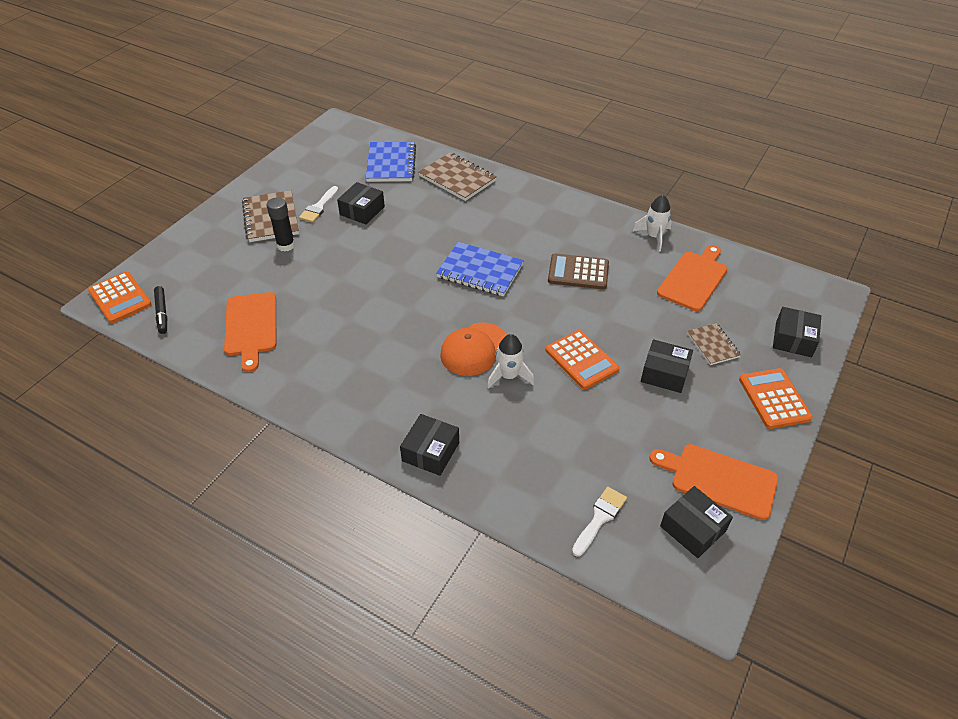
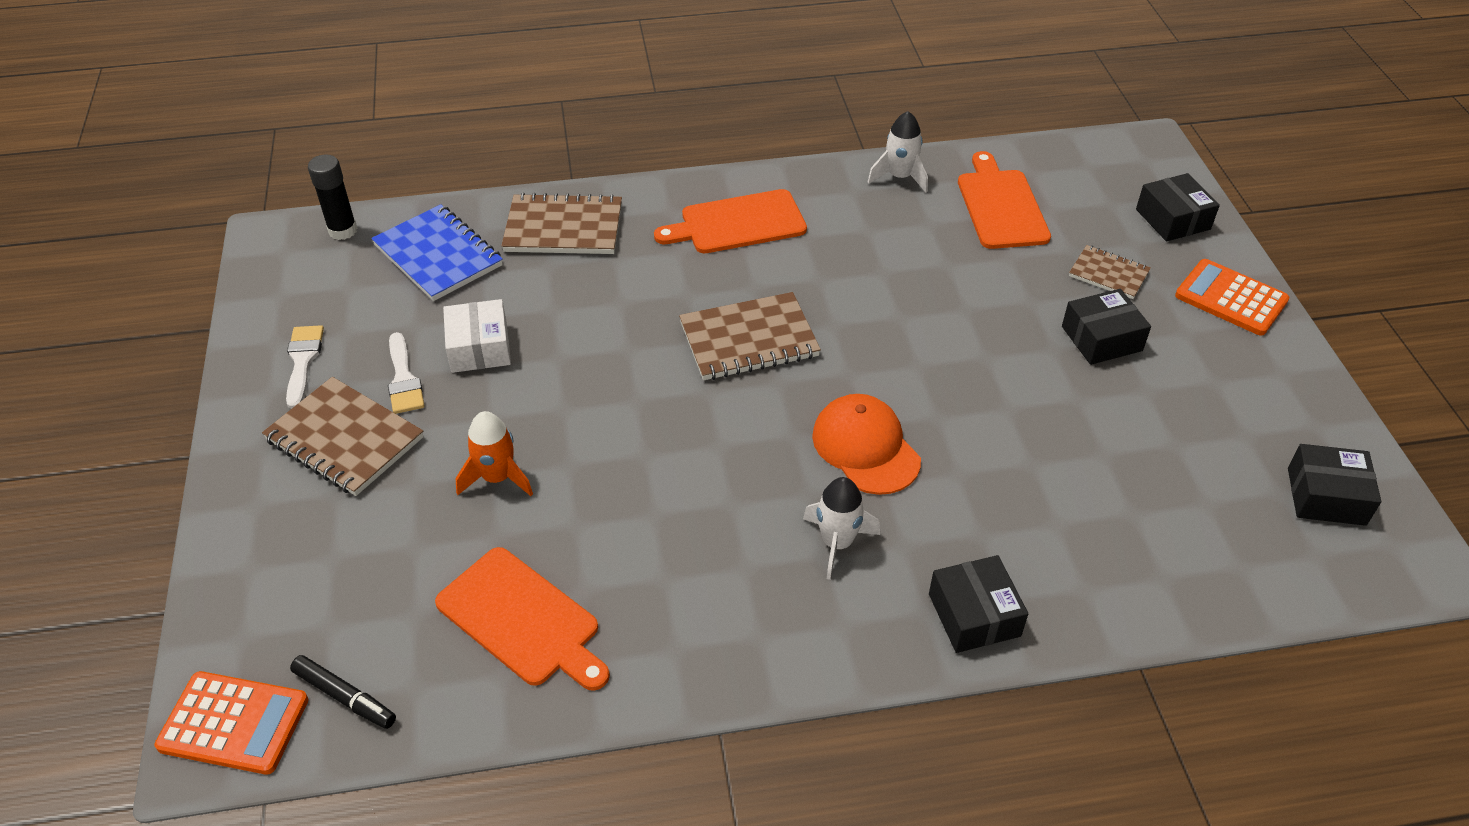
camera: 40 degrees left, 0 degrees up
black glue stick [267,197,295,252] -> black glue stick moved to [308,155,357,240]
black box [337,182,385,224] -> white box [443,299,511,373]
blue notebook [436,242,524,296] -> brown notebook [679,292,821,380]
orange cap [440,322,507,376] -> orange cap turned 150 degrees clockwise [812,394,921,495]
white rocket [487,334,534,389] -> white rocket moved to [803,477,880,580]
orange calculator [545,330,619,389] -> none
brown calculator [548,253,609,289] -> none
white brush [572,487,627,557] -> white brush moved to [286,325,324,409]
orange cutting board [649,444,778,520] -> orange cutting board moved to [654,189,807,253]
none -> orange rocket [456,411,533,496]

